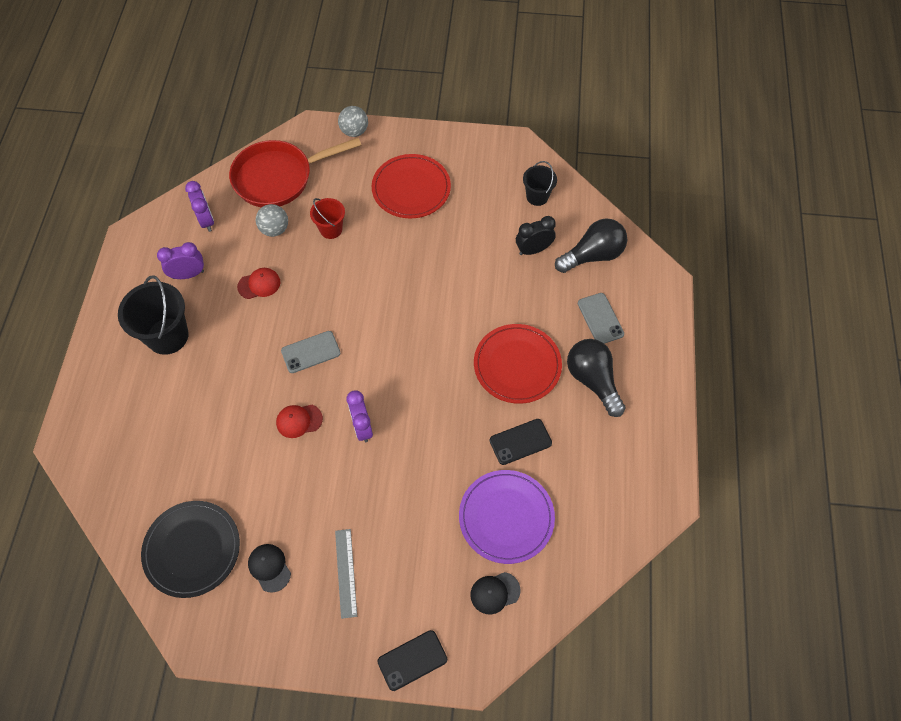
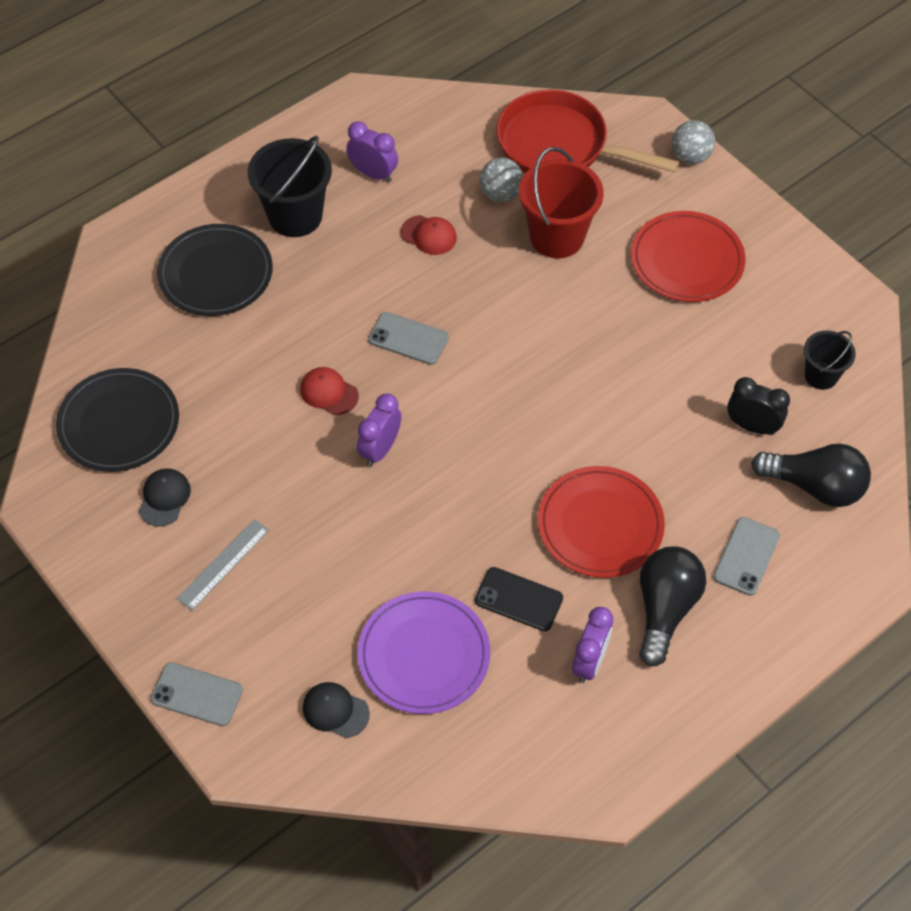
camera: 45 degrees right, 5 degrees down
purple clock [185,181,214,232] -> purple clock moved to [572,607,613,683]
red bucket [310,198,345,239] -> red bucket [519,147,604,258], size x1.72
black phone [377,630,447,691] -> grey phone [151,662,243,726]
none -> black plate [157,224,273,316]

